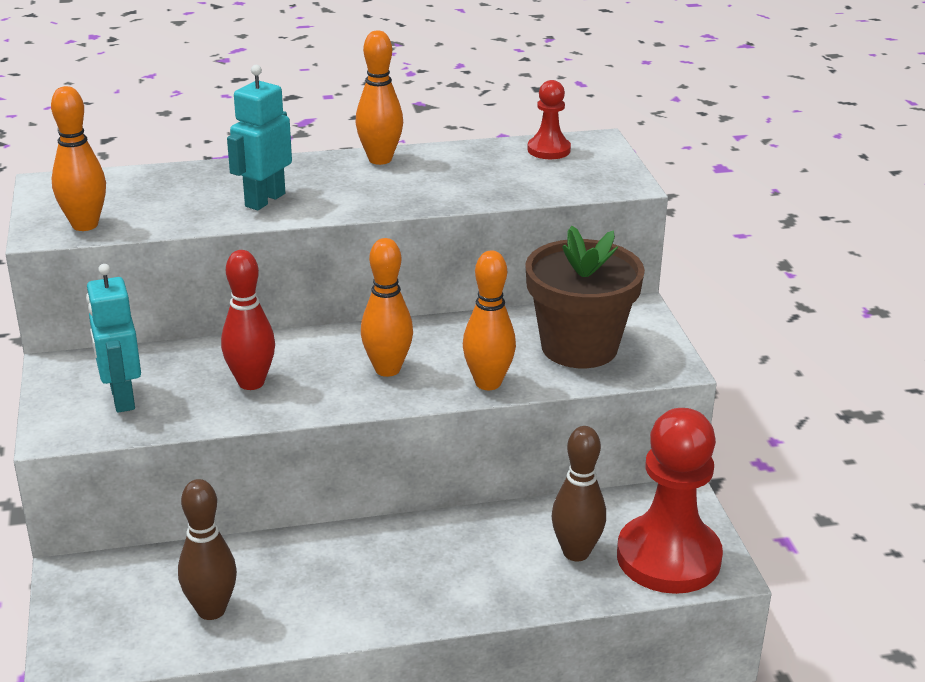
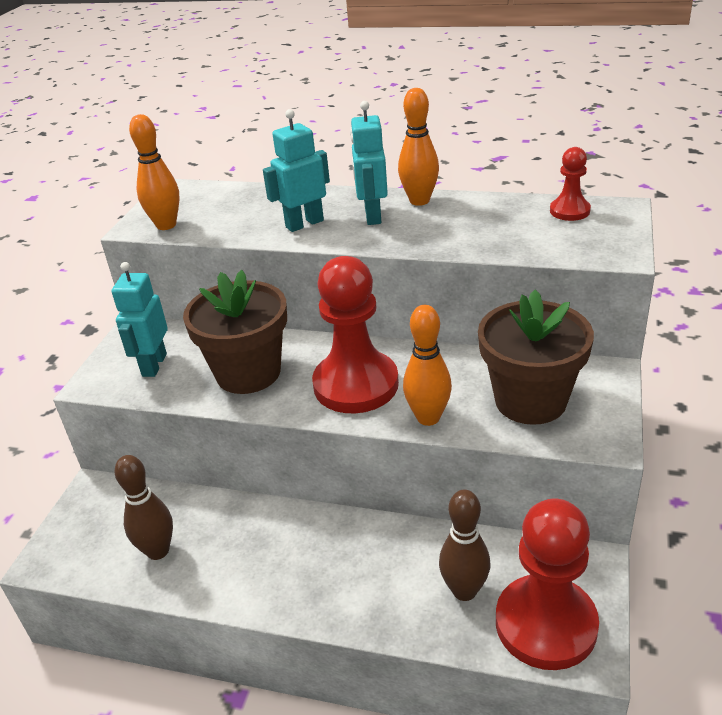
camera: 30 degrees right, 5 degrees up
red bowling pin [221,250,275,390] -> brown flower pot [183,270,287,394]
orange bowling pin [361,238,413,377] -> red pawn [312,256,399,413]
none -> turquoise robot [350,101,388,225]

